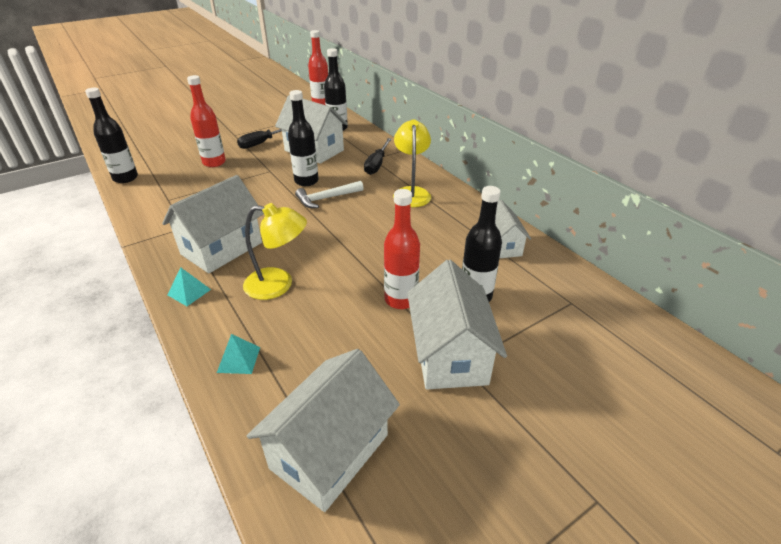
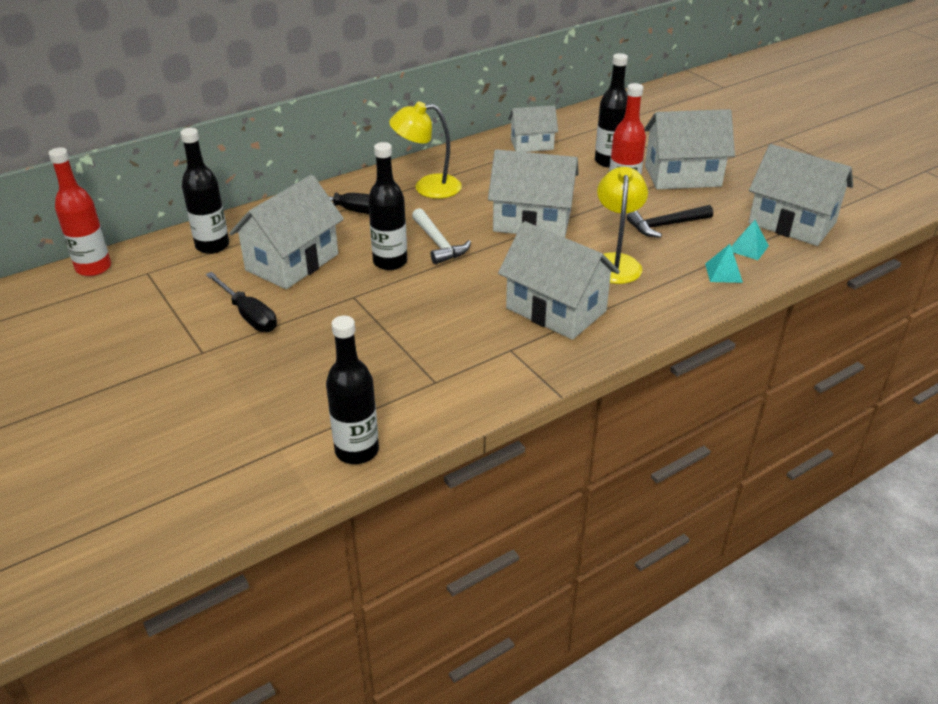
camera: 90 degrees left, 0 degrees up
turquoise pyramid [168,267,211,306] -> turquoise pyramid moved to [731,220,769,260]
red bottle [187,75,226,167] -> none
none -> white house [488,149,579,238]
none -> black hammer [627,205,713,238]

